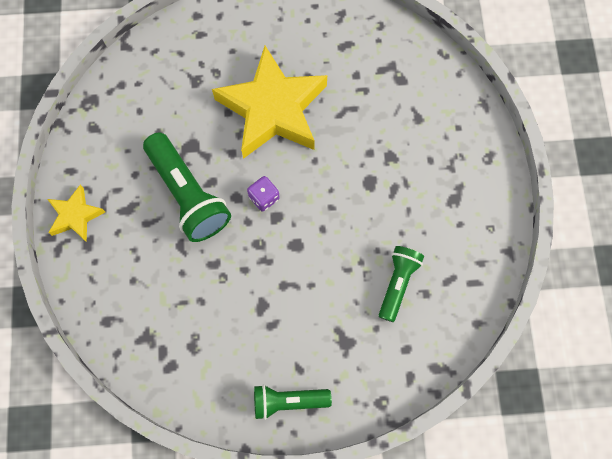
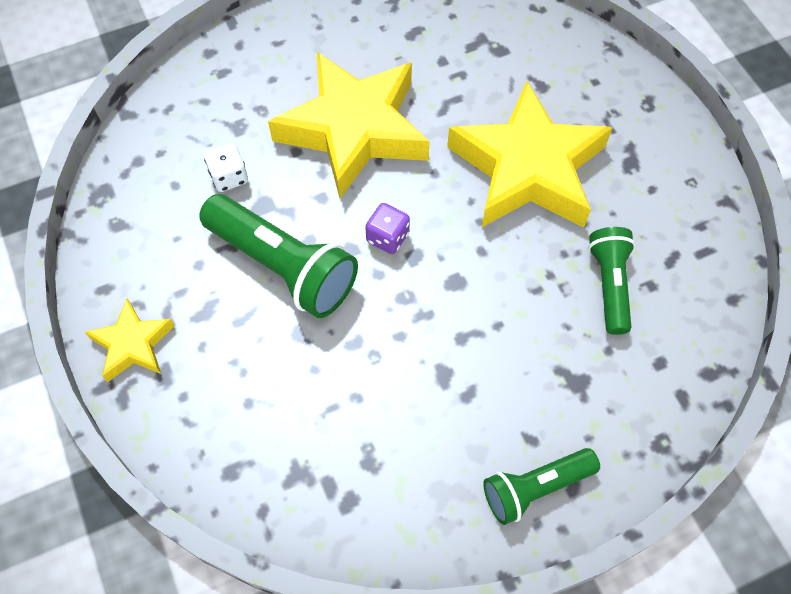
camera: 20 degrees left, 10 degrees down
none -> white dice [204,143,248,192]
none -> yellow star [447,81,613,227]

